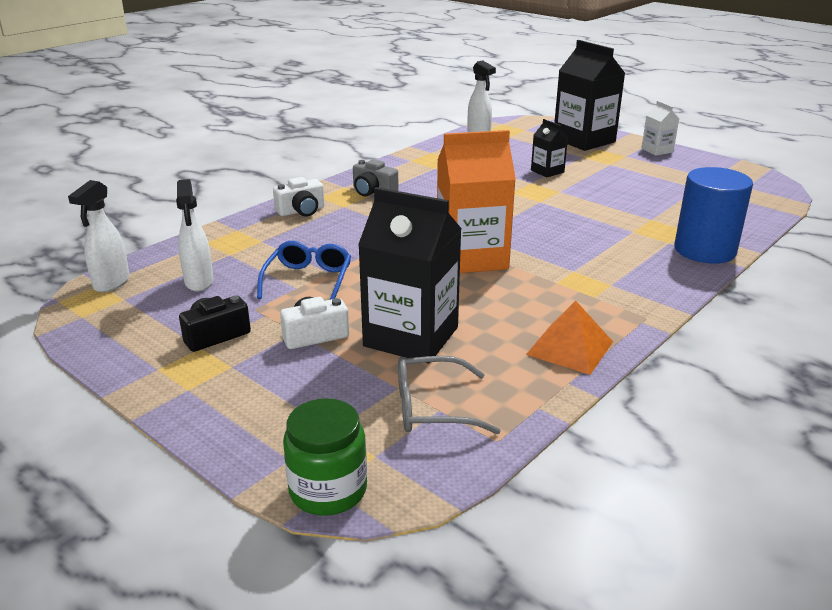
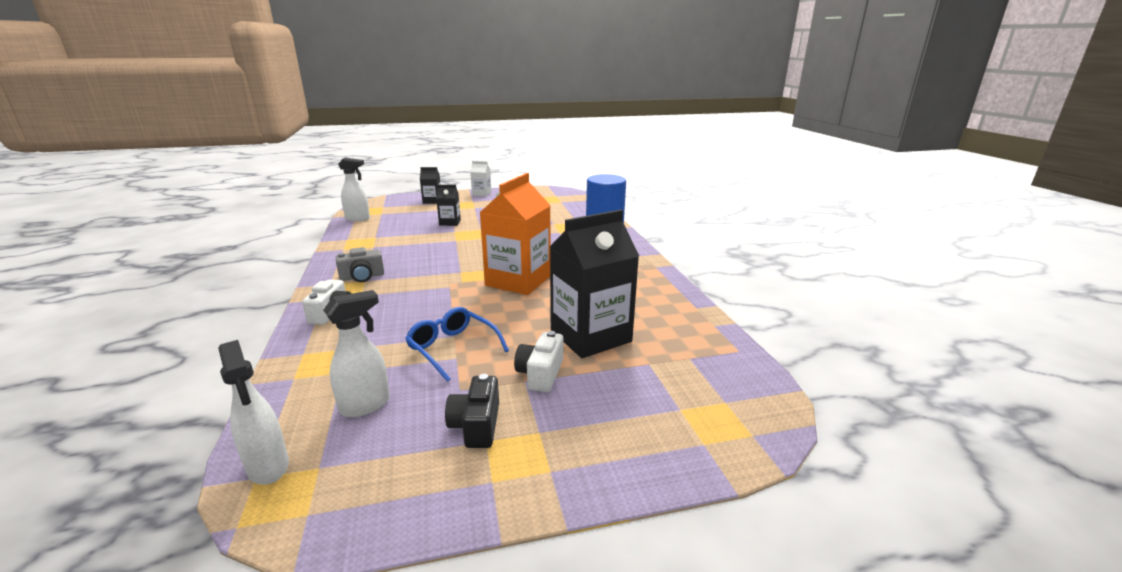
camera: 55 degrees left, 5 degrees down
white spray bottle [176,179,214,292] -> white spray bottle turned 60 degrees counterclockwise [323,290,390,417]
green jar [283,398,367,515] -> none
grey glasses [398,356,501,434] -> none
orange pyramid [526,301,613,375] -> none
black carton [554,40,625,151] -> black carton [420,167,441,204], size x0.49

